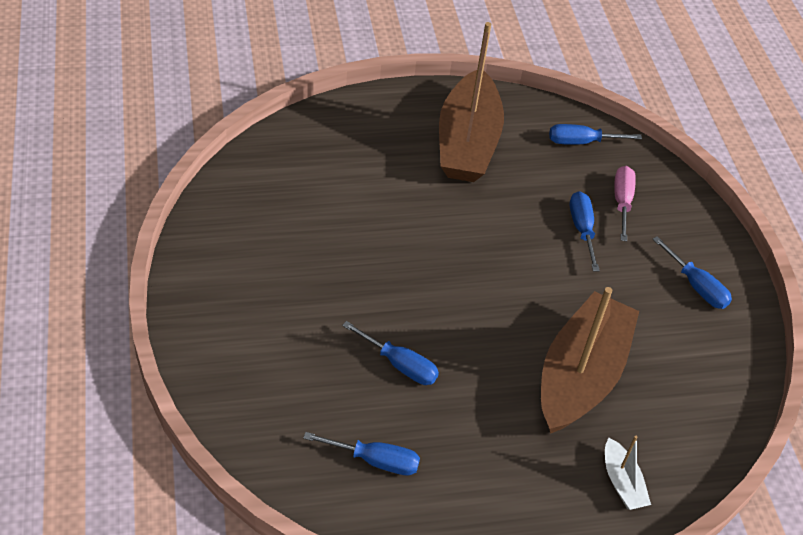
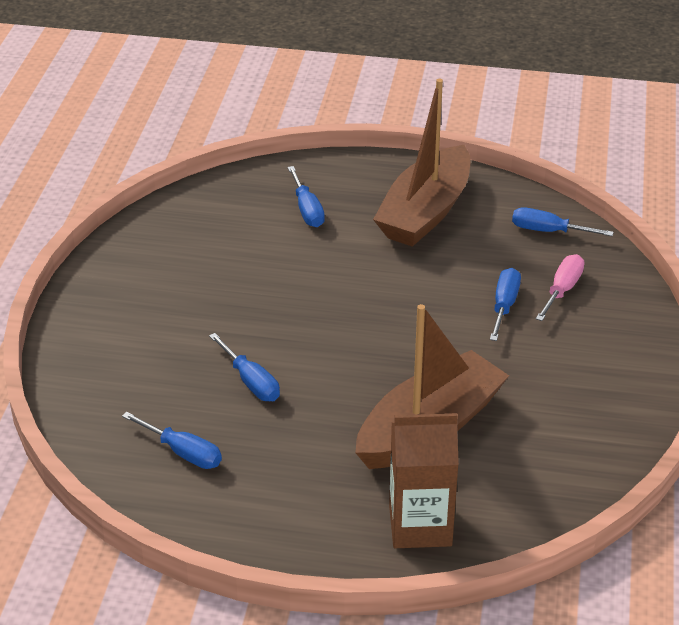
camera: 25 degrees right, 10 degrees down
white boat [605,436,651,510] -> brown carton [389,413,459,548]
blue screwdriver [652,236,732,309] -> blue screwdriver moved to [288,166,325,227]

